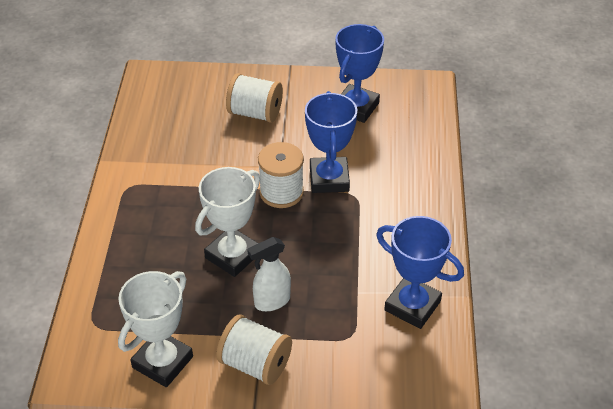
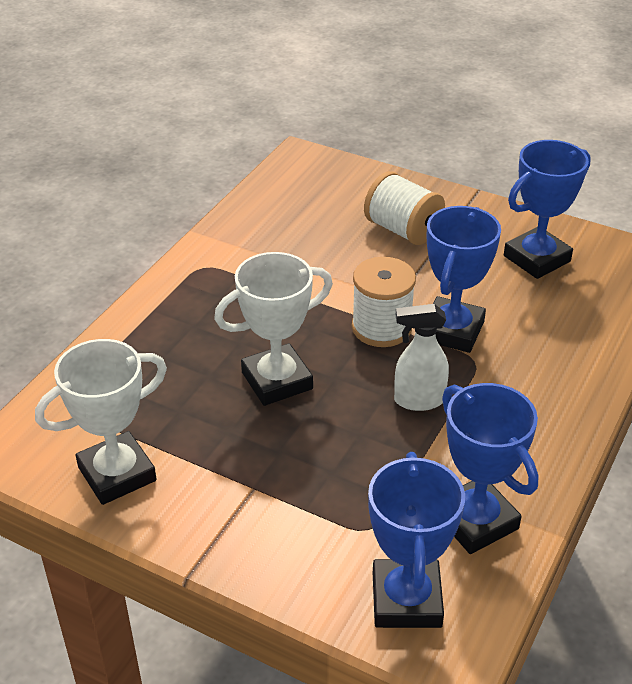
camera: 25 degrees right, 5 degrees down
white spool [216,314,292,385] -> none
white spray bottle [247,237,291,311] -> white spray bottle moved to [394,304,449,411]
none -> blue trophy [368,452,465,628]

